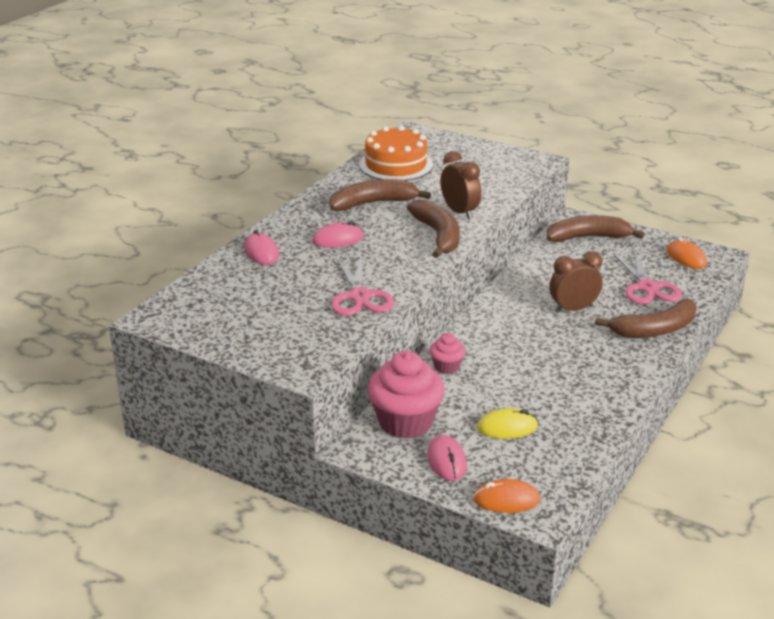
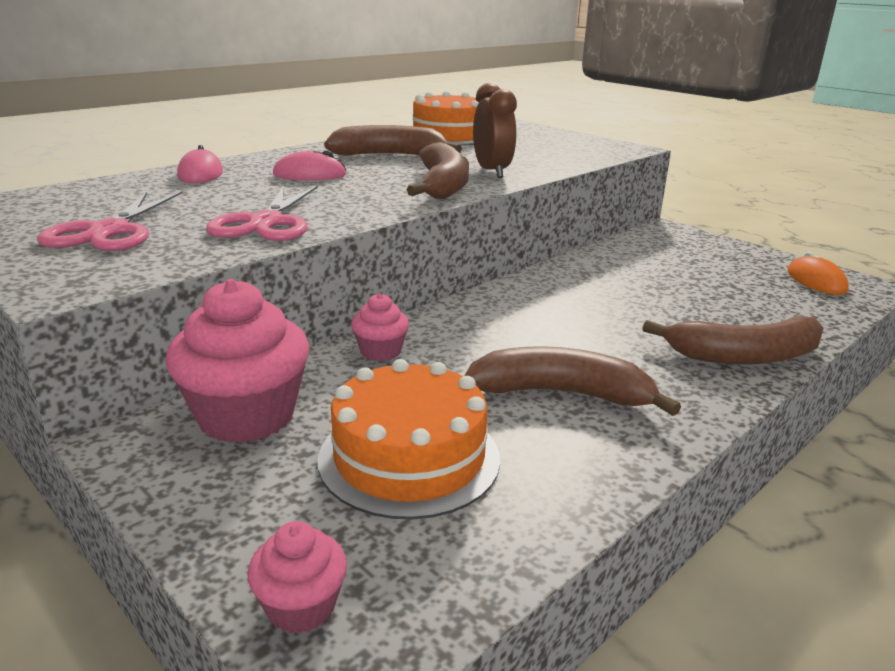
camera: 15 degrees right, 5 degrees down
pink mouse [427,435,467,481] -> none
orange mouse [473,479,540,513] -> pink cupcake [248,521,347,634]
yellow mouse [477,408,538,439] -> orange cake [318,359,500,519]
brown banana [546,215,645,242] -> brown banana moved to [464,346,681,416]
brown clock [549,251,603,313] -> none
pink scissors [613,250,682,304] -> pink scissors moved to [37,192,183,251]

